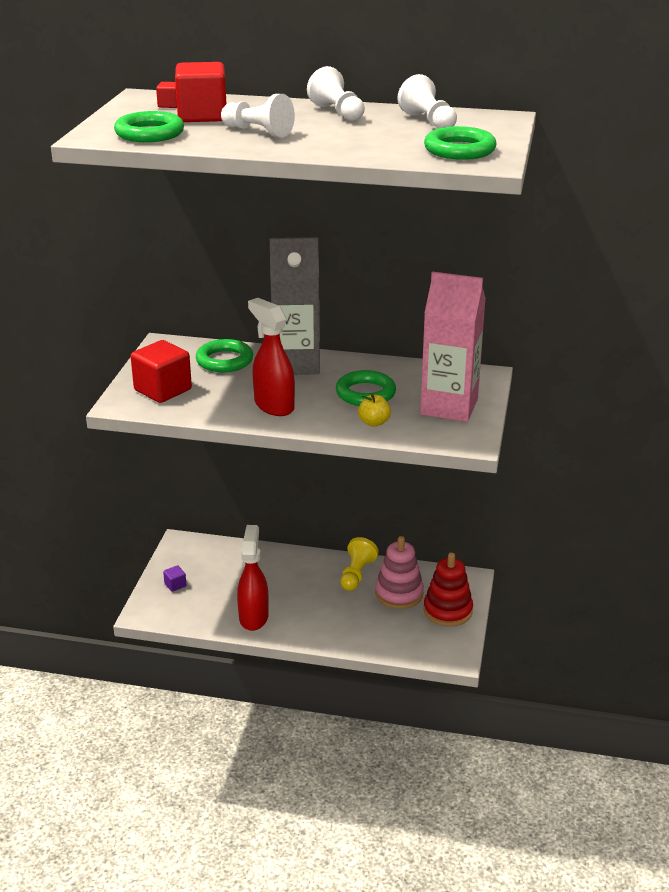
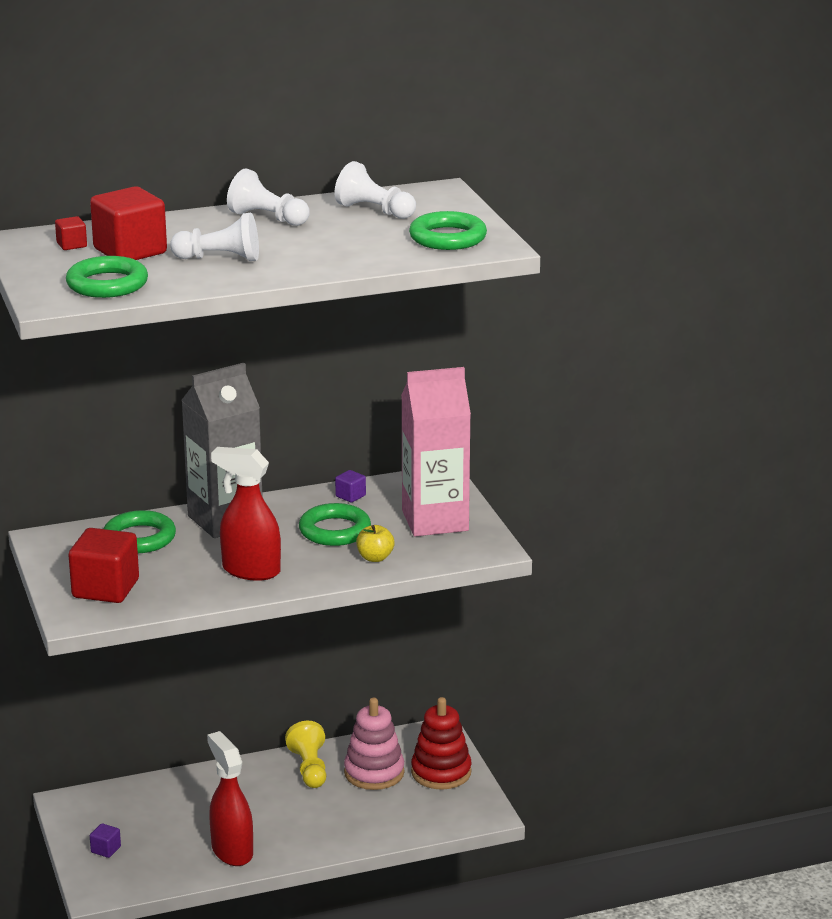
camera: 30 degrees left, 5 degrees down
none -> purple cube [335,470,366,503]

